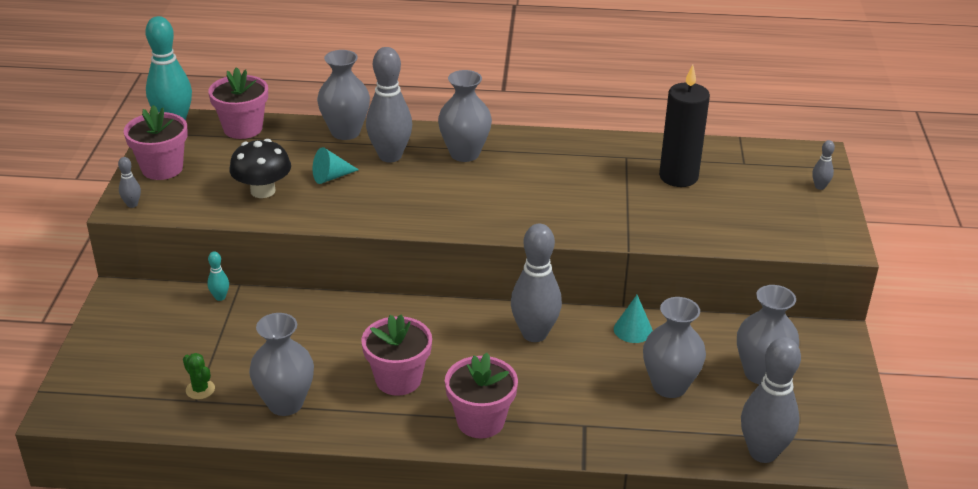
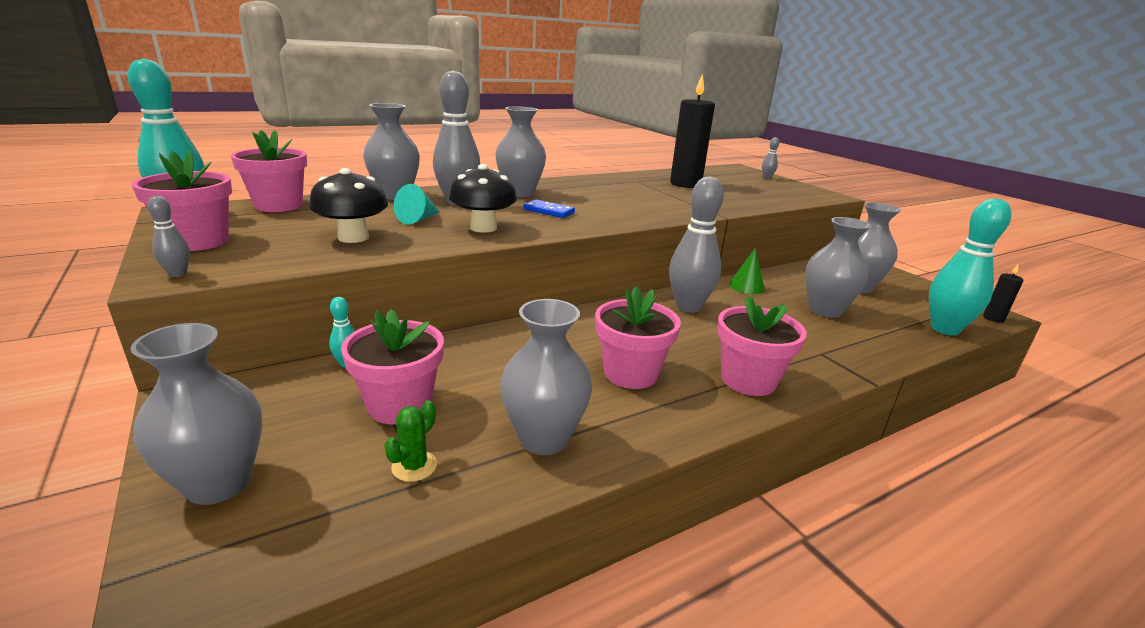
camera: 35 degrees left, 10 degrees down
green cactus [183,353,215,400] -> green cactus turned 75 degrees counterclockwise [384,400,437,482]
turquoise cone [614,295,653,343] -> green cone [729,248,765,294]
grey bowling pin [741,337,801,463] -> turquoise bowling pin [929,199,1011,335]
none -> grey vase [130,323,262,505]
none -> pink flower pot [341,309,444,425]
none -> black mushroom [449,164,517,233]
none -> blue domino [523,199,575,218]
none -> black candle [983,263,1023,323]

